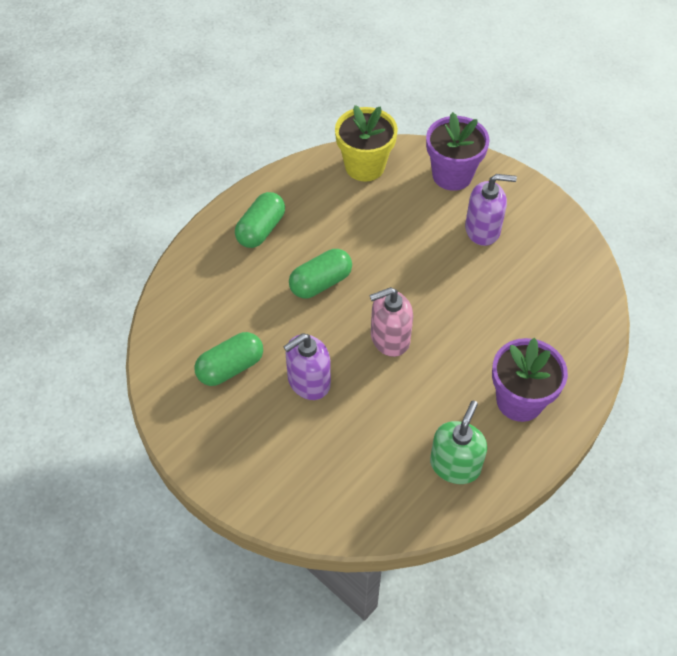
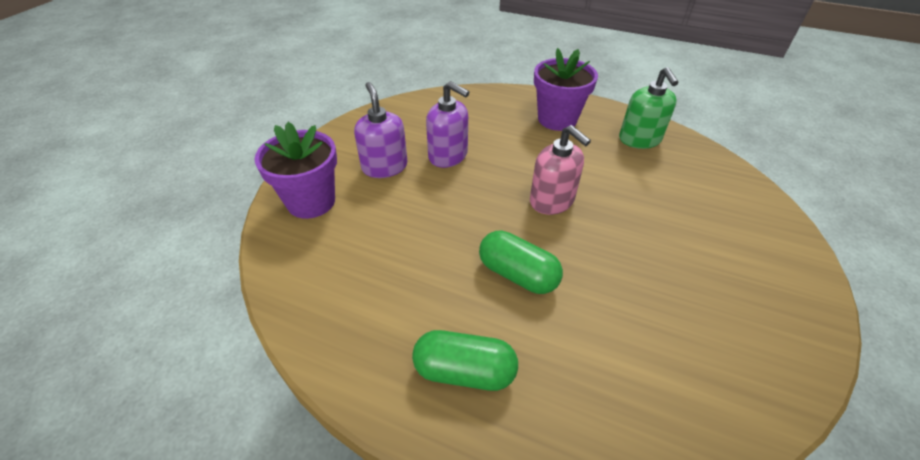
camera: 110 degrees left, 10 degrees down
green capsule [194,332,263,386] -> none
purple soap dispenser [283,333,331,400] -> purple soap dispenser moved to [426,81,469,168]
yellow flower pot [335,105,398,181] -> none
green soap dispenser [430,401,487,484] -> green soap dispenser turned 105 degrees counterclockwise [619,67,679,149]

